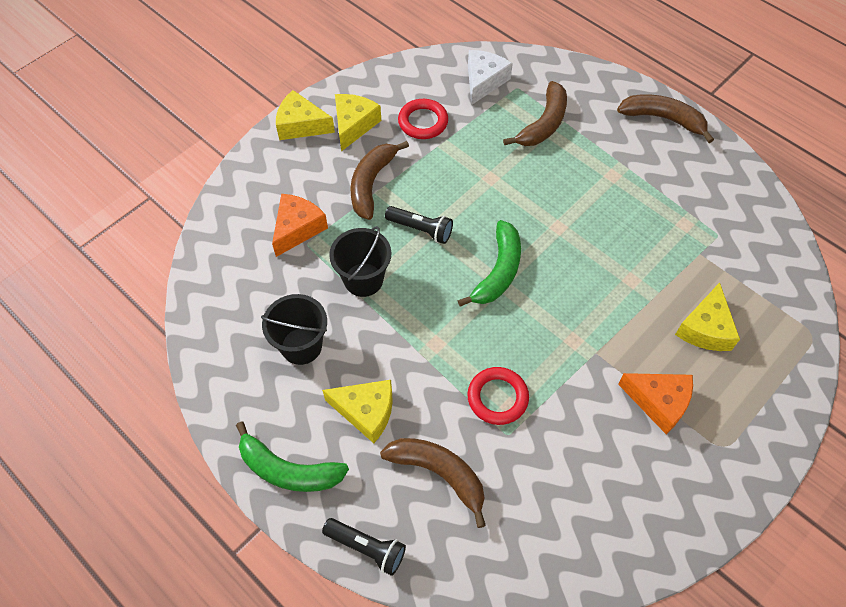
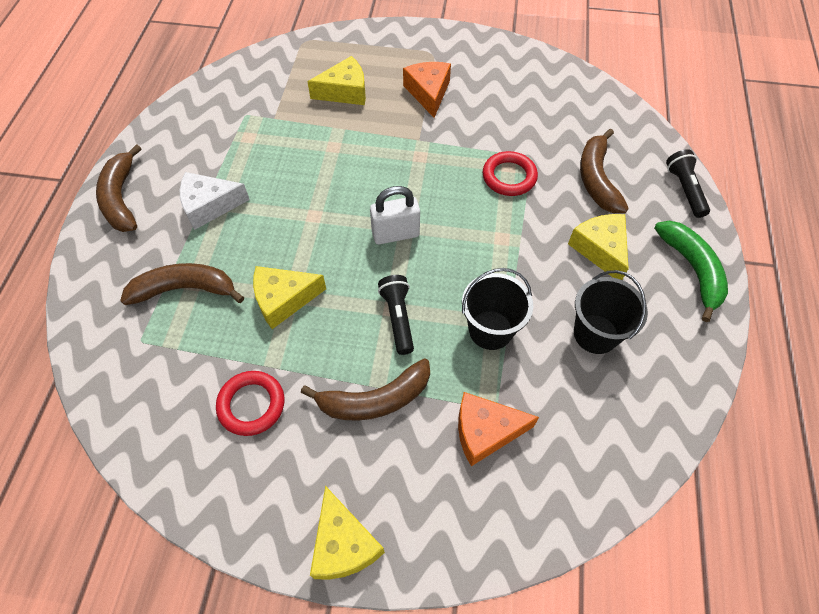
camera: 125 degrees left, 0 degrees up
yellow cheese [335,94,381,151] -> yellow cheese moved to [253,266,326,329]
green banana [458,220,521,307] -> white padlock [370,186,420,244]
white cheese [468,50,513,105] -> white cheese moved to [180,172,250,230]

